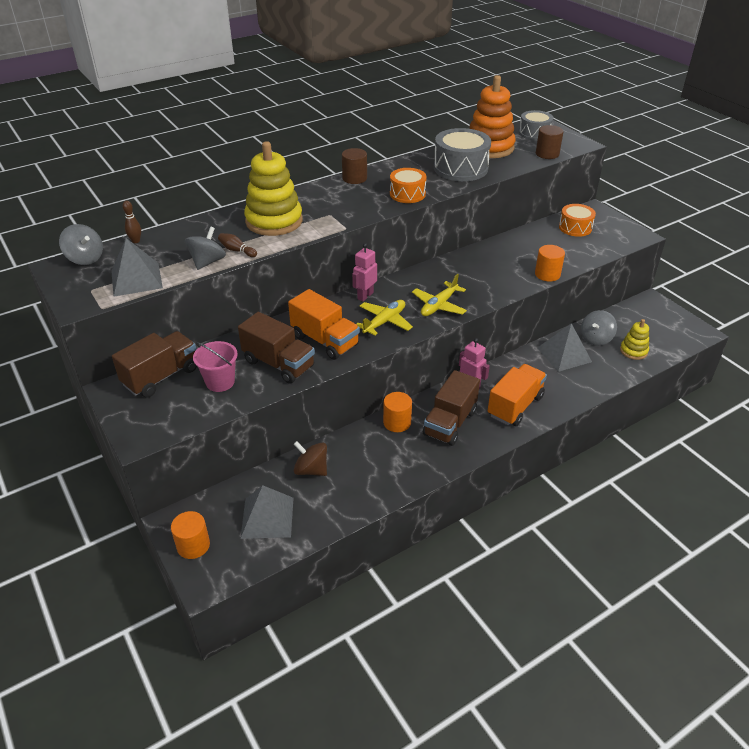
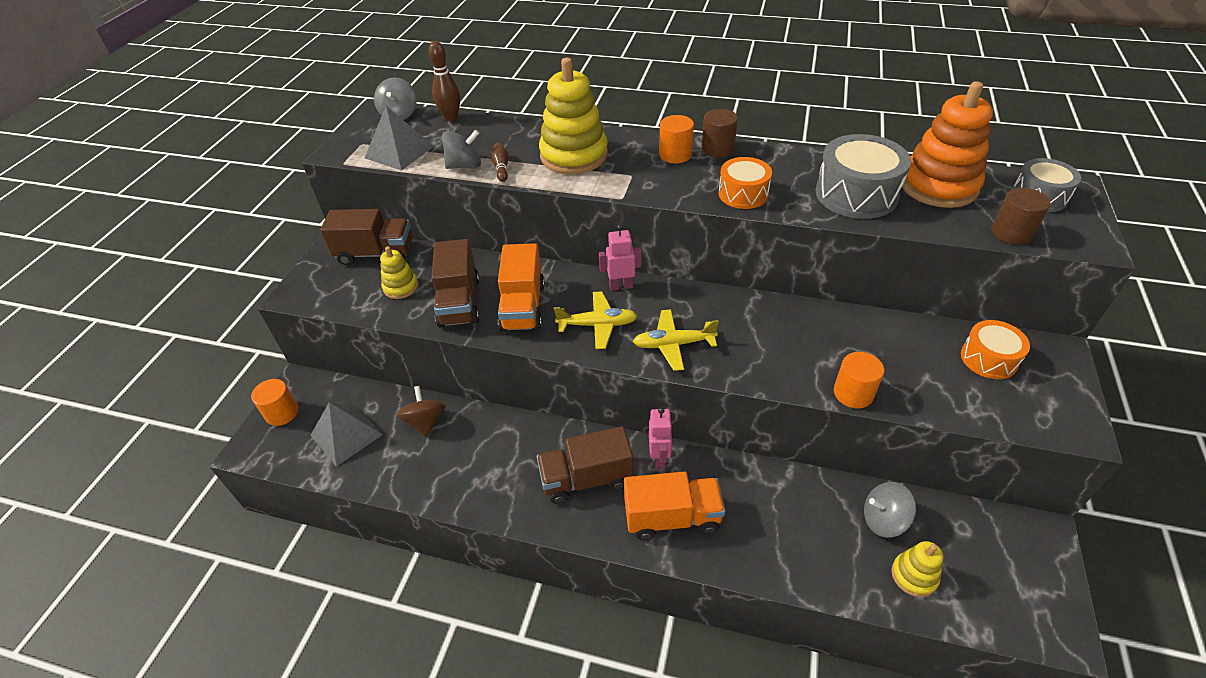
camera: 50 degrees right, 5 degrees up
brown bowling pin [123,201,141,243] -> brown bowling pin [428,41,460,121], size x1.62
pink bucket [193,341,238,392] -> yellow stacking toy [380,246,419,299]
orange cylinder [383,392,412,432] -> orange cylinder moved to [659,115,694,163]
grey pyramid [538,323,592,372] -> none

